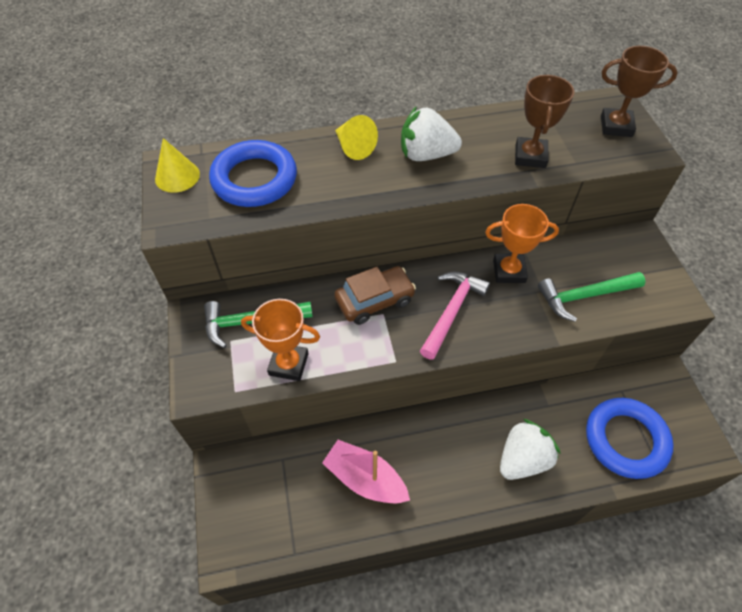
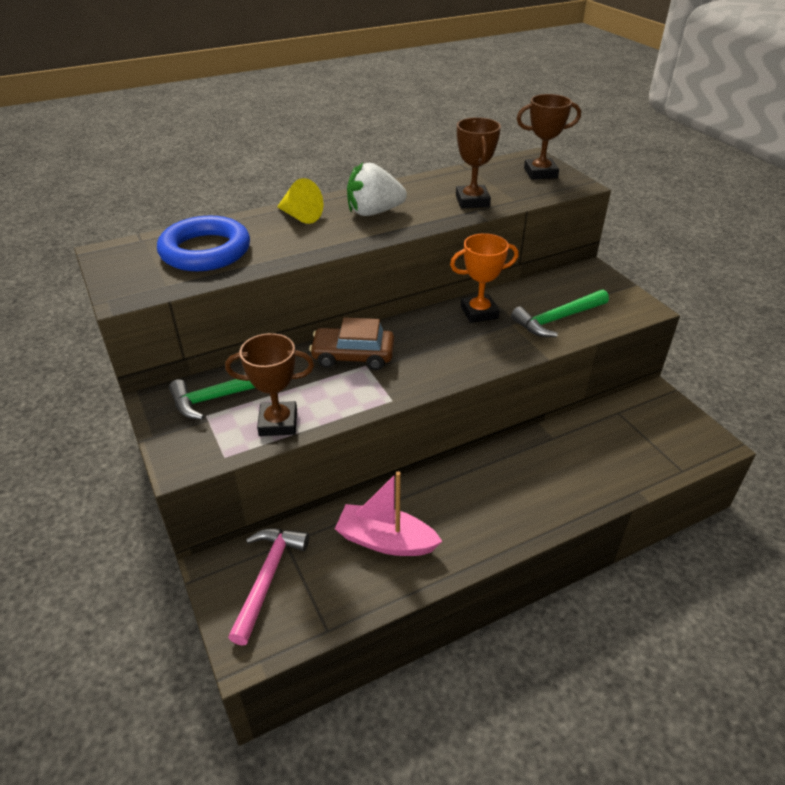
camera: 15 degrees left, 15 degrees down
yellow cone [155,138,200,193] -> none
orange trophy [241,299,320,381] -> brown trophy [225,333,314,436]
brown car [334,266,416,325] -> brown car turned 135 degrees counterclockwise [309,318,394,370]
pink hammer [420,272,490,360] -> pink hammer moved to [228,528,309,646]
white strawberry [500,419,561,480] -> none
blue ring [586,398,674,479] -> none

